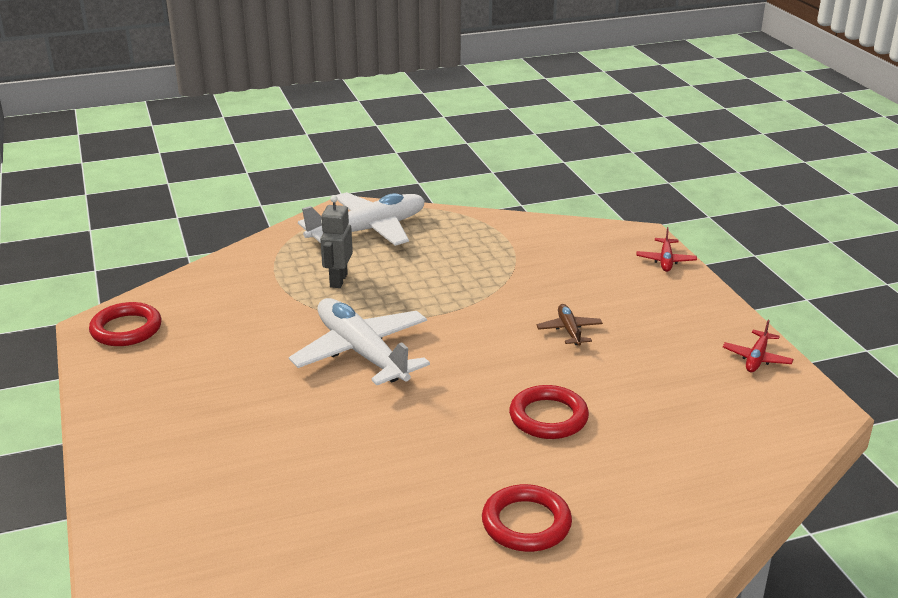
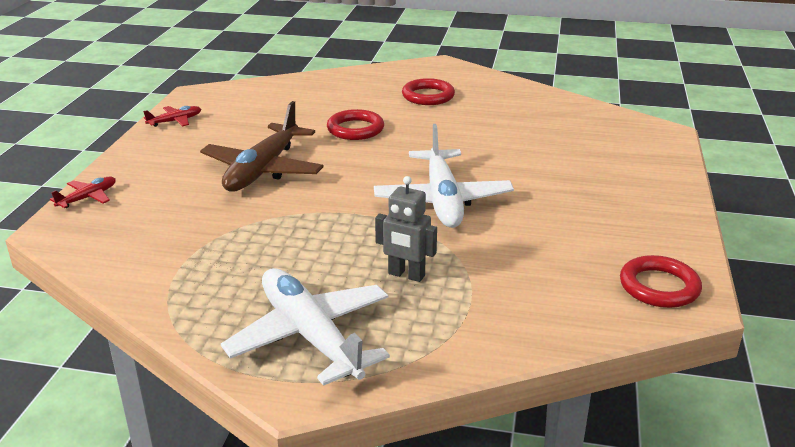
camera: 150 degrees left, 0 degrees up
white plane [298,192,425,246] -> white plane turned 60 degrees clockwise [221,268,390,386]
grey robot [320,195,353,288] -> grey robot turned 75 degrees clockwise [375,176,437,282]
brown plane [536,304,603,346] -> brown plane [200,101,324,192], size x2.19

